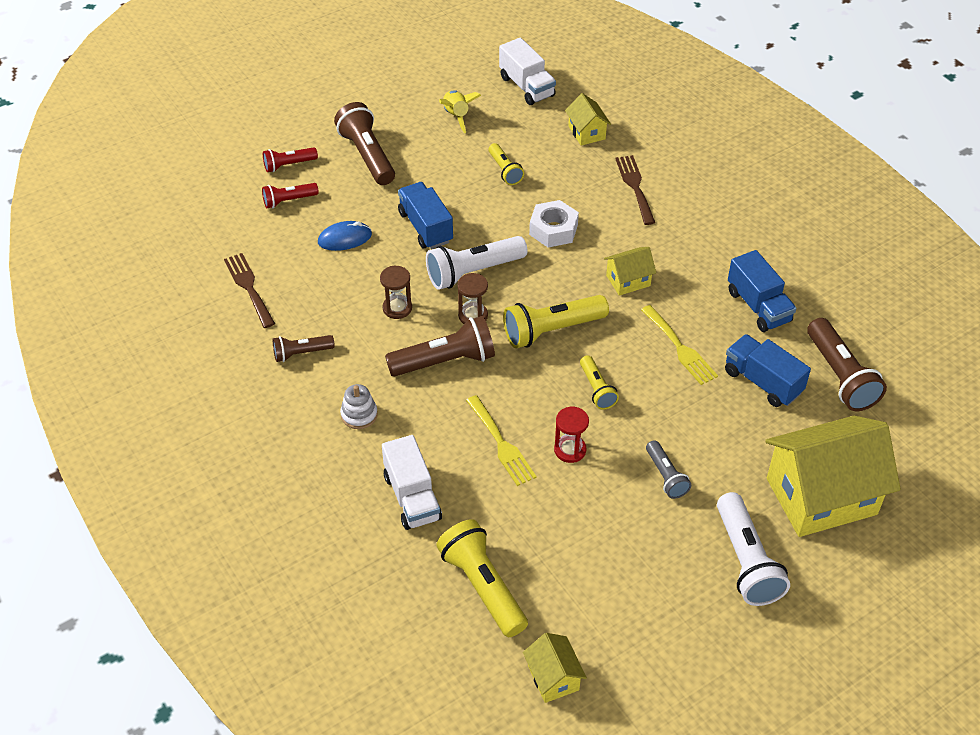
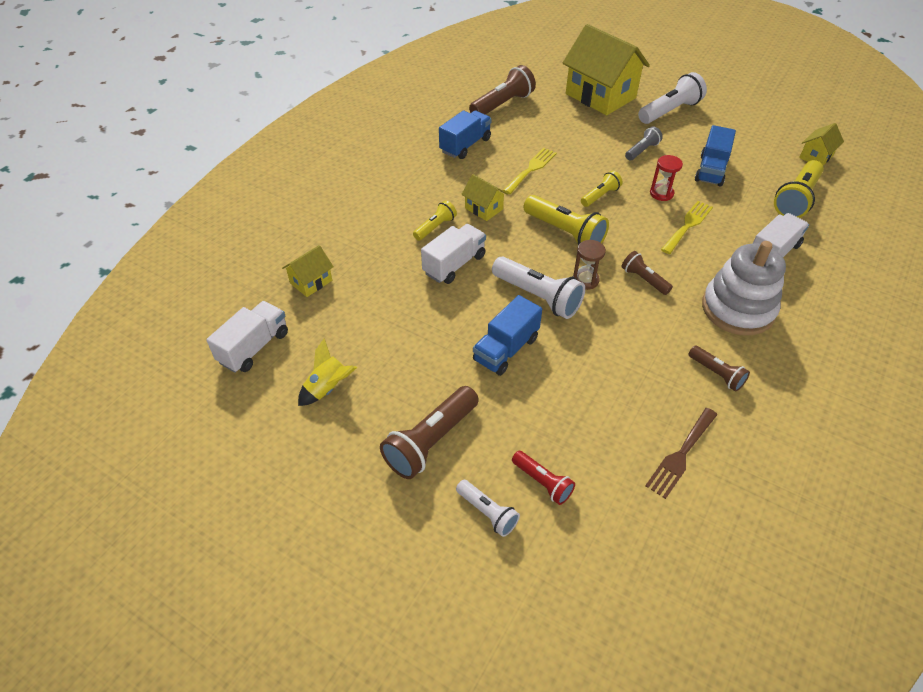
camera: 115 degrees left, 0 degrees up
red flashlight [263,147,318,172] -> white flashlight [456,480,520,537]
blue mouse [318,221,372,251] -> none
white stacking toy [340,384,378,429] -> white stacking toy [702,241,786,336], size x2.21
brown hourglass [380,266,412,319] -> none
brown flashlight [385,316,495,377] -> brown flashlight [621,251,673,295], size x0.57
yellow flashlight [489,143,524,185] -> yellow flashlight moved to [413,200,457,241]
white nut [529,200,579,248] -> white truck [421,224,486,284]
brown fork [615,155,655,225] -> none
blue truck [725,334,811,407] -> blue truck moved to [695,125,736,187]

